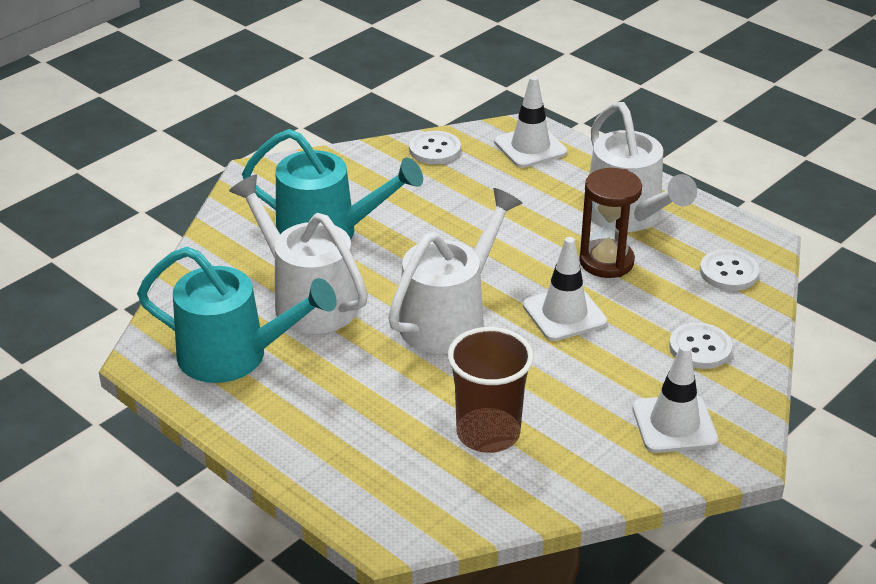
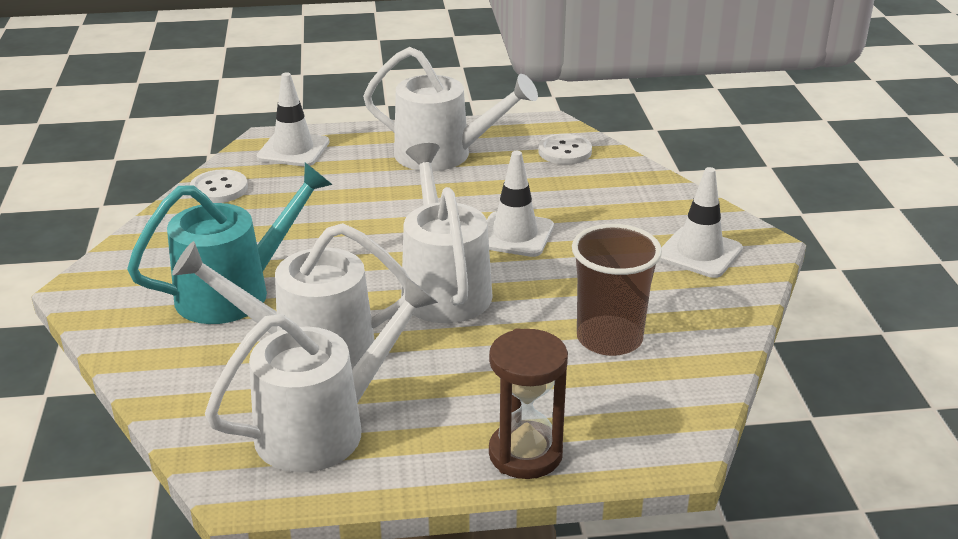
camera: 50 degrees left, 5 degrees down
turquoise watering can [137,247,337,383] -> white watering can [205,277,438,473]
brown hourglass [579,168,642,278] -> brown hourglass moved to [489,328,568,479]
white button [669,323,732,369] -> none

